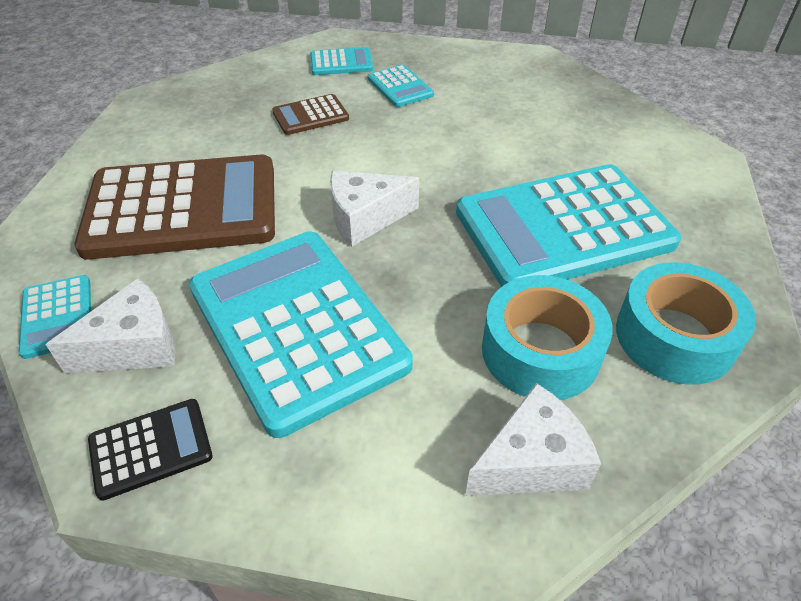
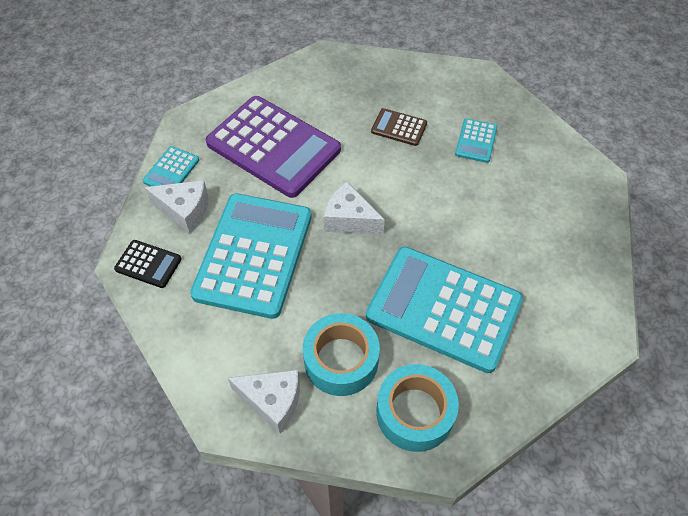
camera: 45 degrees right, 10 degrees up
brown calculator [74,155,275,260] -> purple calculator [206,96,341,198]
turquoise calculator [310,47,373,75] -> none

